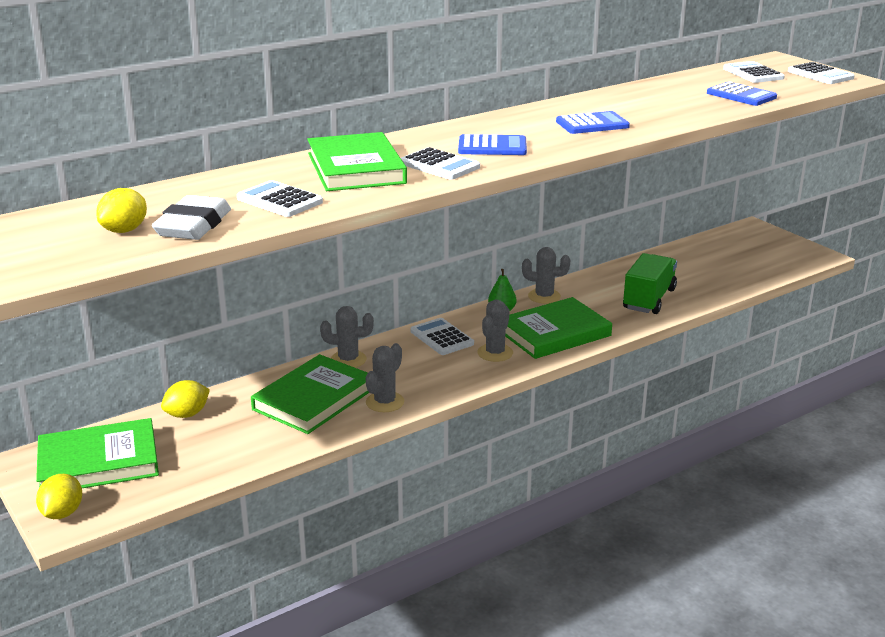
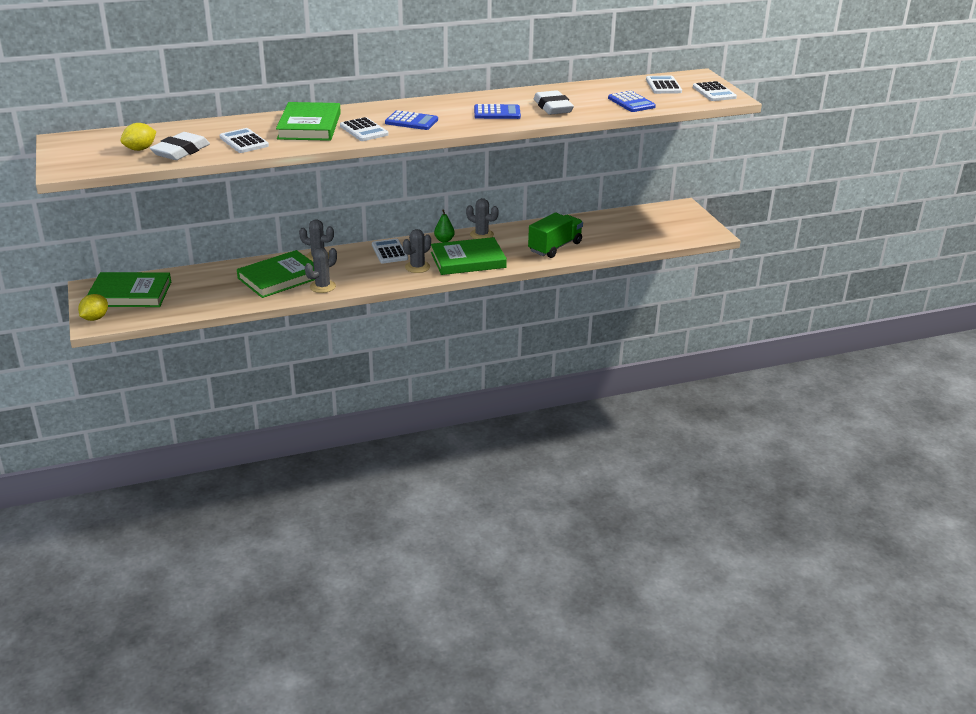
camera: 15 degrees right, 5 degrees up
yellow lemon [161,380,210,418] -> none
none -> white eraser [534,90,574,115]

